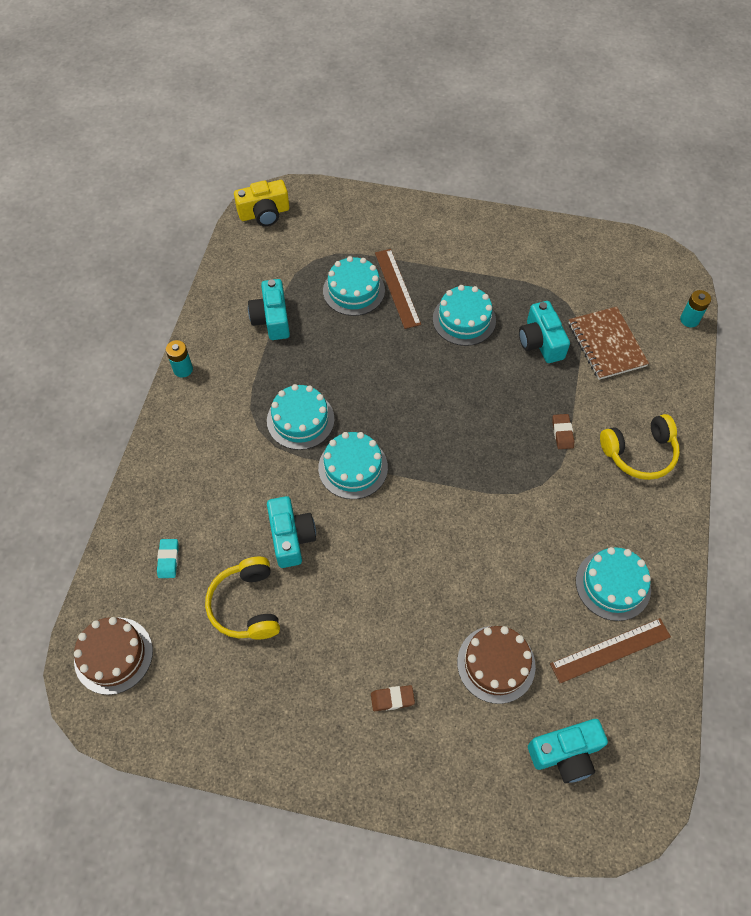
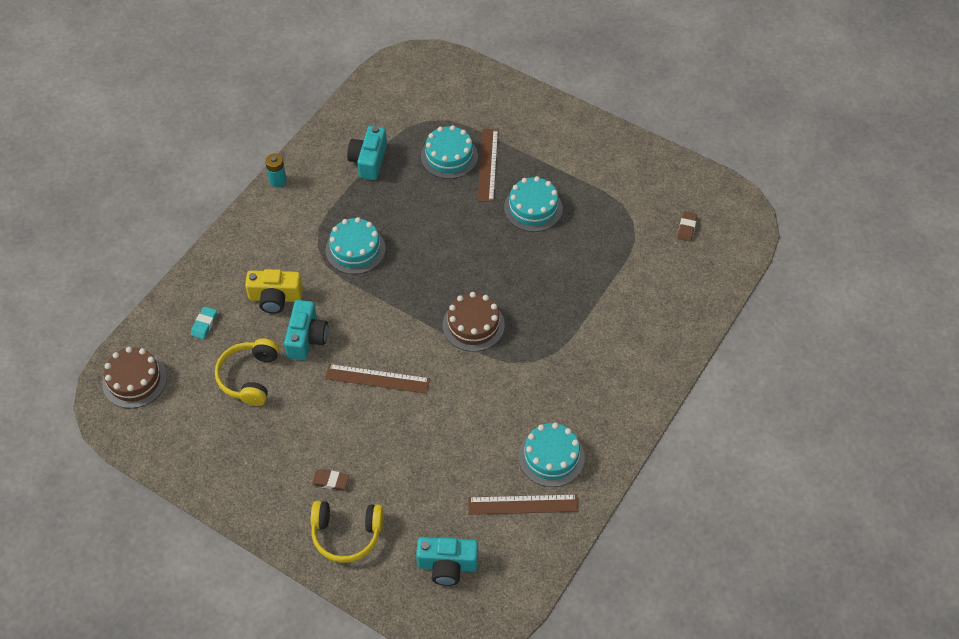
camera: 20 degrees right, 5 degrees down
yellow camera [234,180,289,226] -> yellow camera moved to [245,269,303,314]
turquoise cake [318,432,388,499] -> none
brown cake [457,626,536,704] -> brown cake moved to [443,292,505,352]
turquoise camera [519,301,570,363] -> none
brown eraser [552,414,574,449] -> brown eraser moved to [677,211,697,242]
brown notebook [569,306,649,380] -> none
yellow headphones [600,414,680,480] -> yellow headphones moved to [311,501,384,563]
turquoise battery [680,290,711,327] -> none
none -> brown ruler [325,364,430,394]

